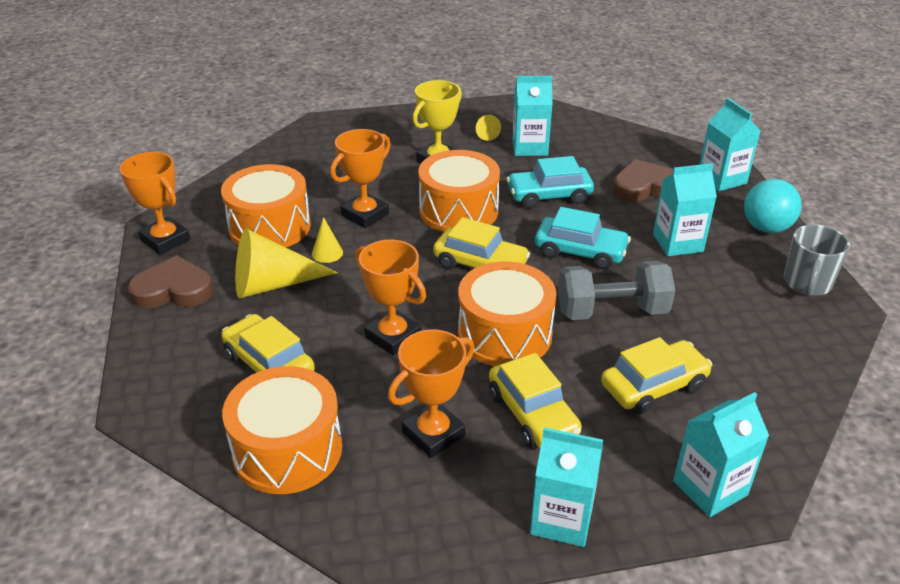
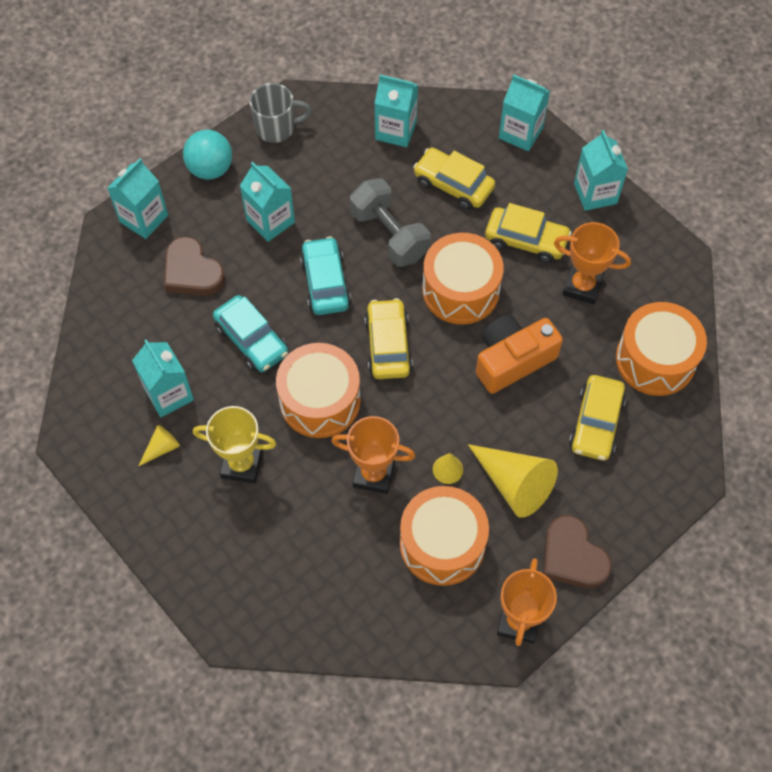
camera: 120 degrees left, 25 degrees up
orange trophy [355,240,426,355] -> orange camera [476,315,563,394]
yellow car [489,353,582,449] -> yellow car turned 75 degrees clockwise [485,203,572,263]
none -> turquoise carton [375,75,418,147]

